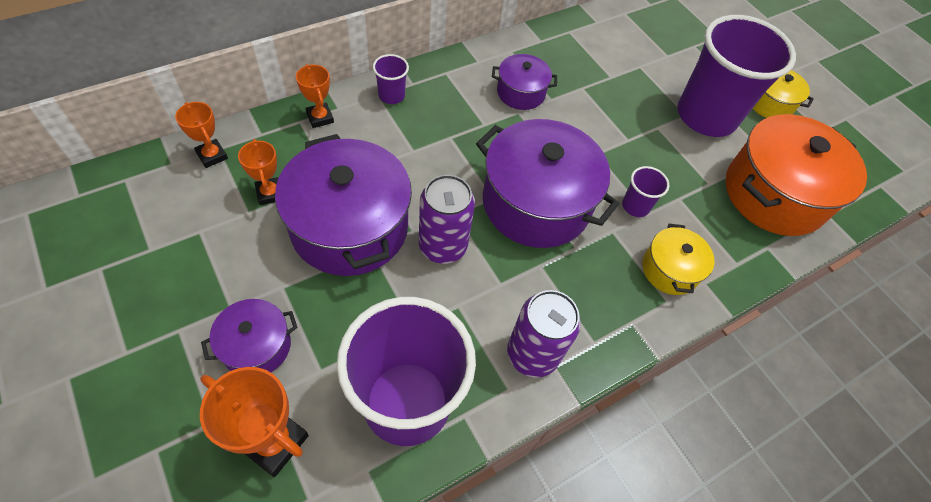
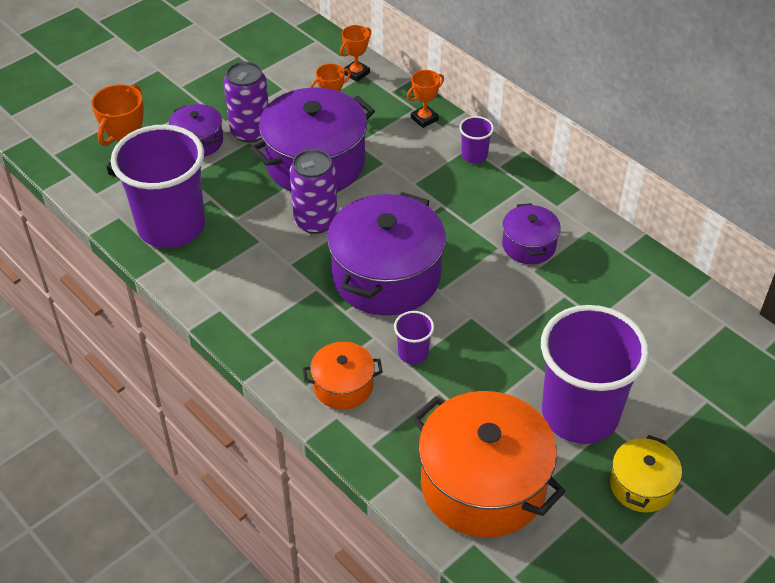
camera: 85 degrees right, 10 degrees down
purple can [507,290,581,378] -> purple can moved to [224,62,269,143]
yellow pot [643,224,715,295] -> orange pot [303,342,383,410]

